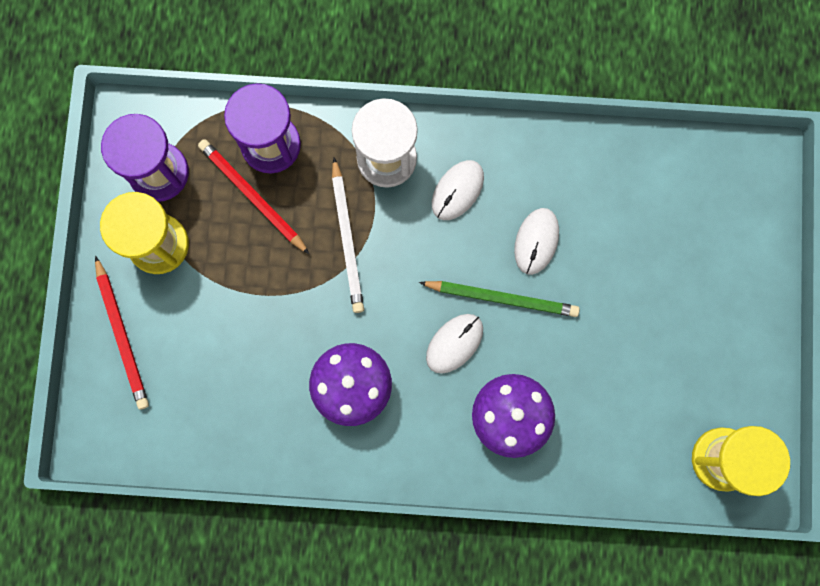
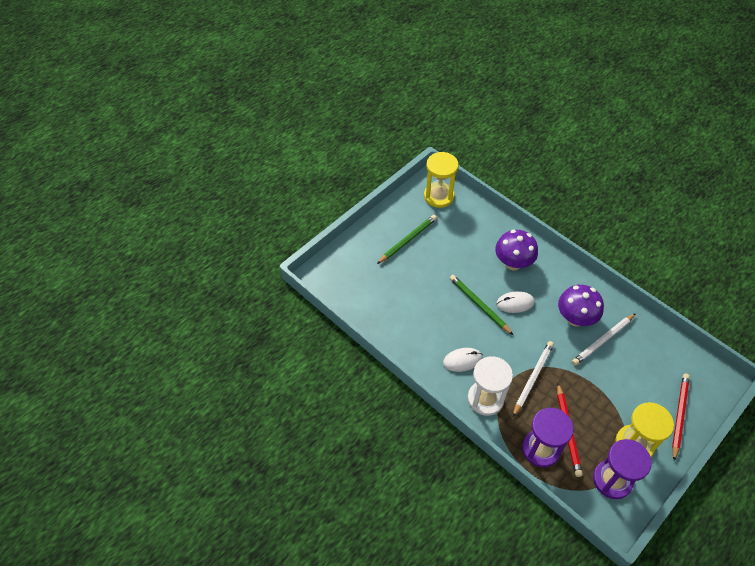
camera: 140 degrees left, 25 degrees down
white mouse [514,208,559,275] -> none
none -> green pencil [377,215,437,264]
none -> white pencil [572,313,636,366]

